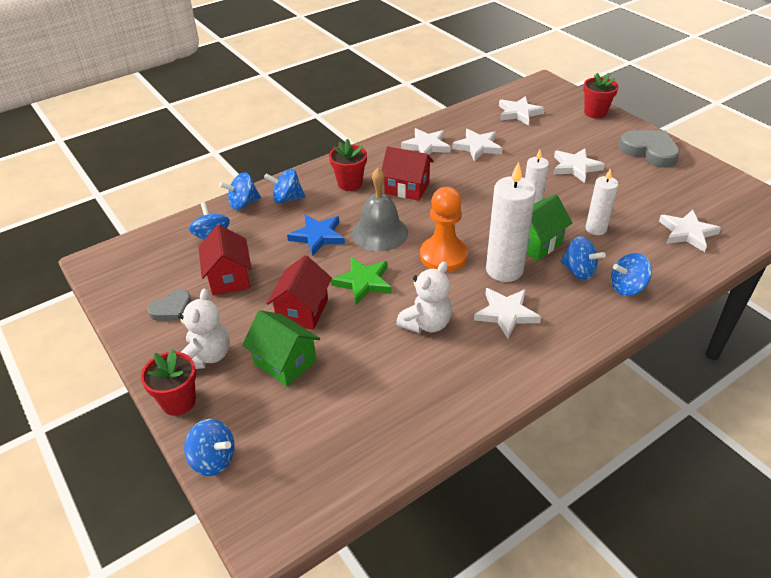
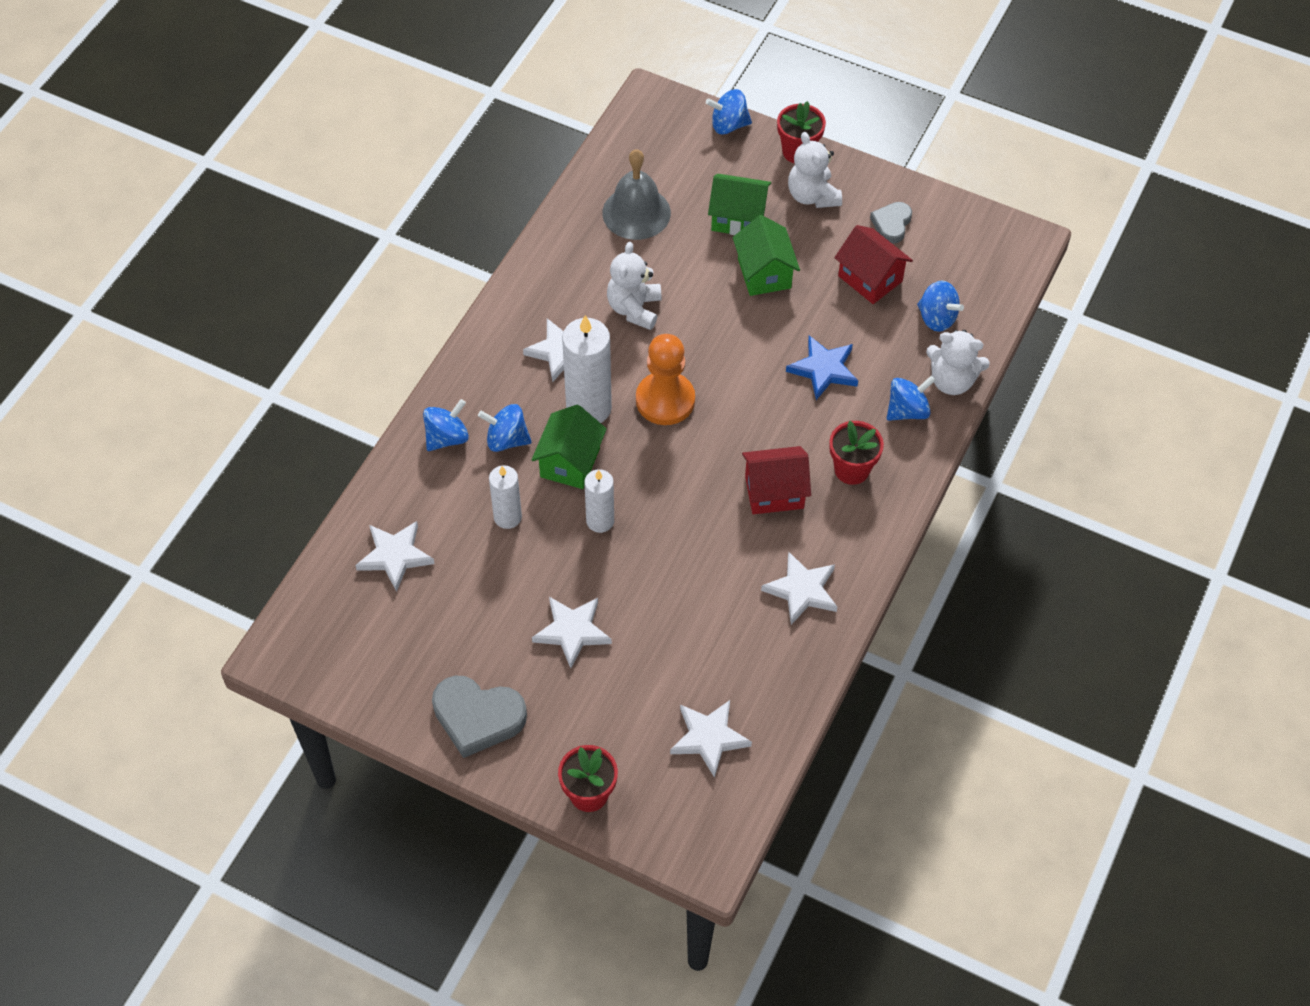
camera: 150 degrees right, 15 degrees up
blue spinning top [219,173,261,210] -> white teddy bear [926,330,990,395]
red house [266,255,332,330] -> green house [733,215,800,296]
green star [331,257,392,305] -> none
grey bell [352,168,408,251] -> grey bell moved to [602,149,671,240]
white star [452,129,502,161] -> none

